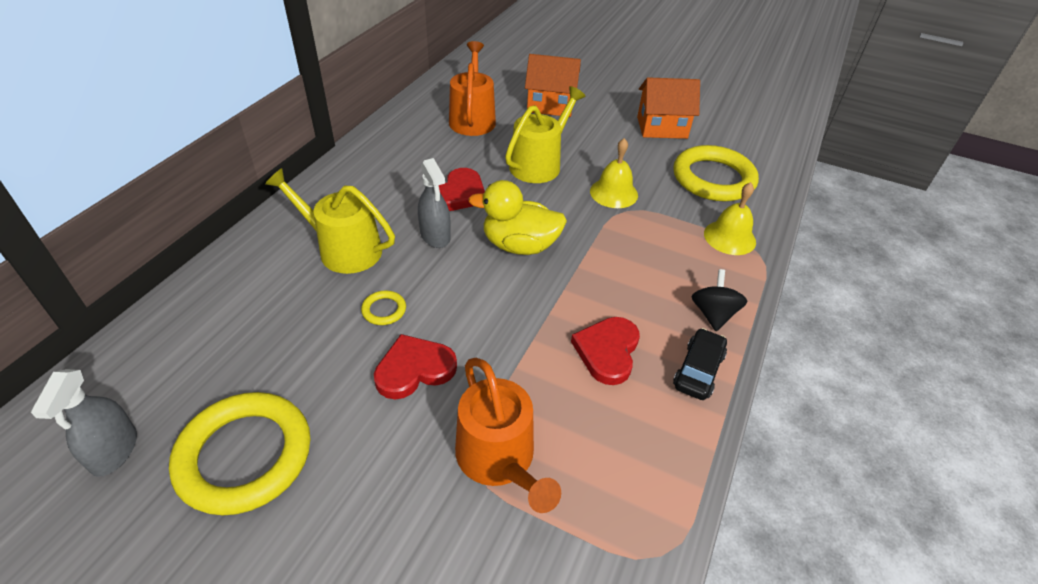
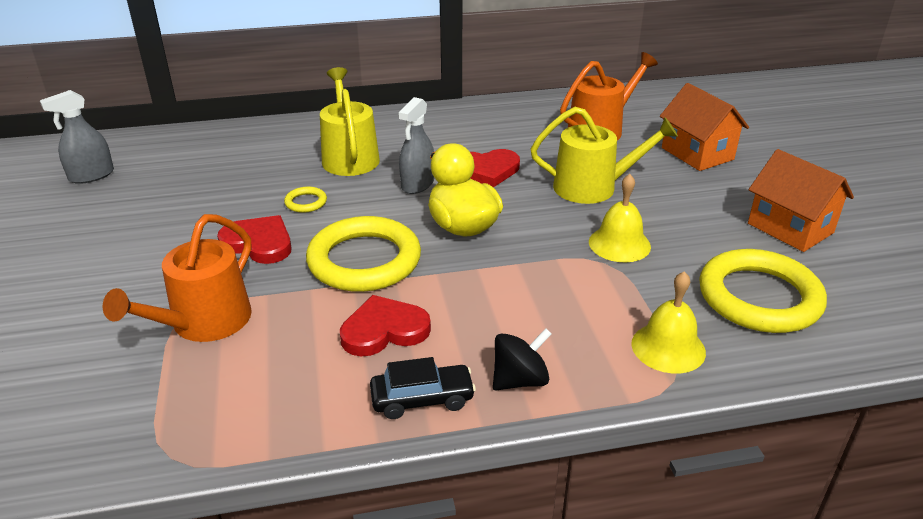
camera: 55 degrees right, 10 degrees down
yellow ring [169,392,310,515] -> yellow ring moved to [306,216,421,292]

